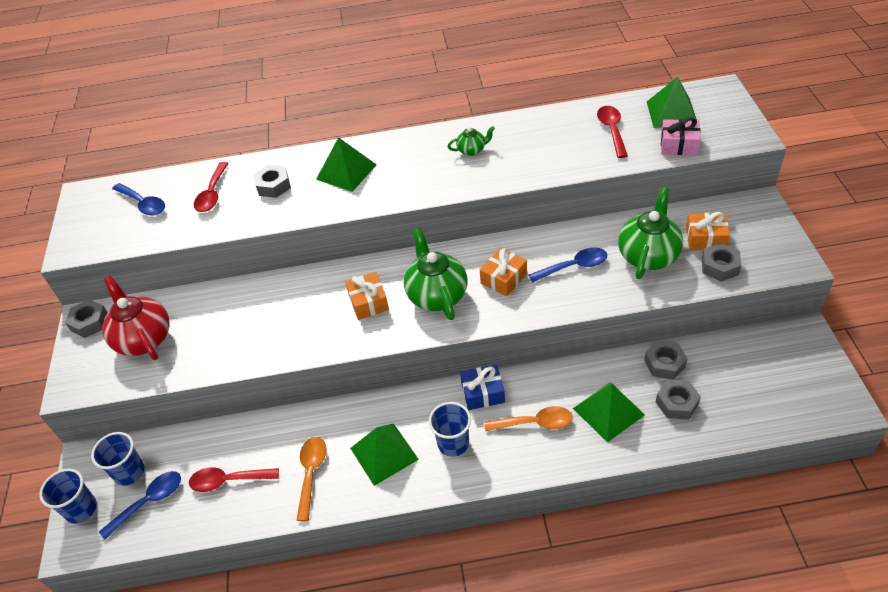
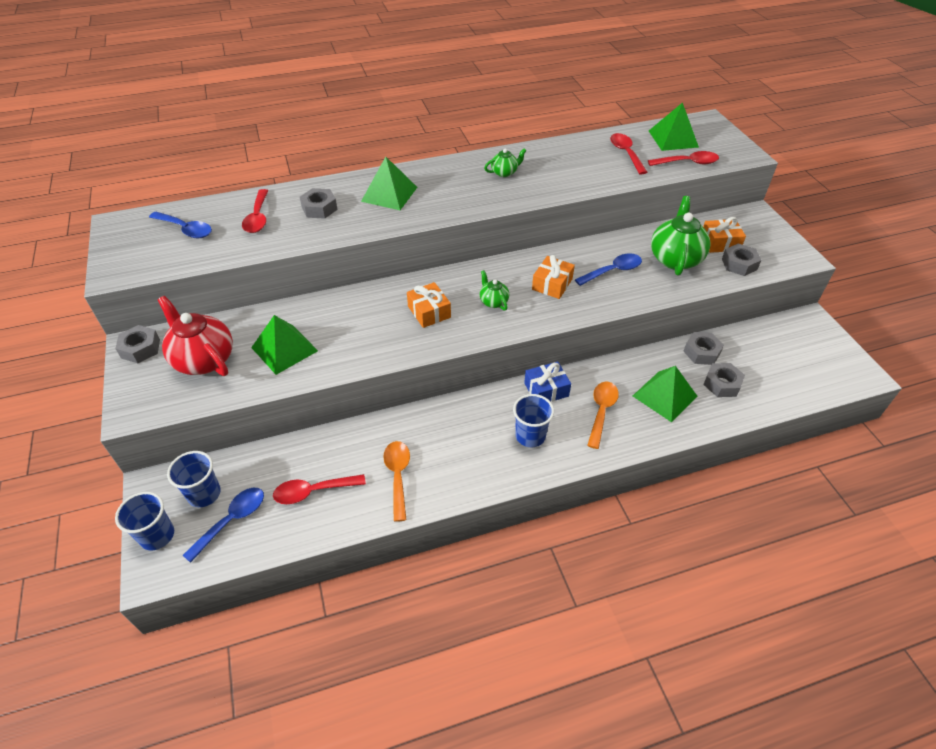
camera: 15 degrees left, 0 degrees up
green pyramid [350,423,419,486] -> green pyramid moved to [251,315,318,375]
green teapot [404,227,467,320] -> green teapot [480,270,509,311], size x0.50
orange spoon [484,406,573,431] -> orange spoon turned 60 degrees counterclockwise [587,381,619,449]
pink gift [661,117,701,155] -> red spoon [648,151,719,166]

